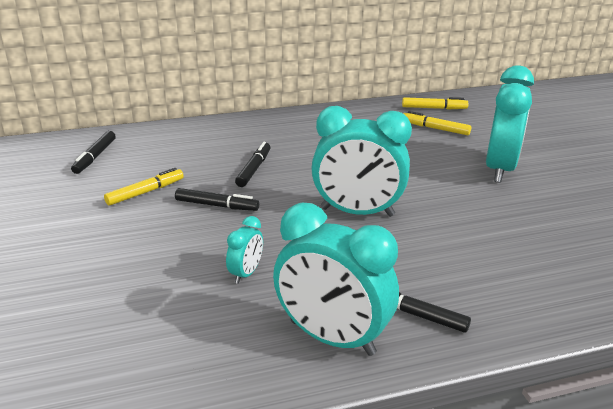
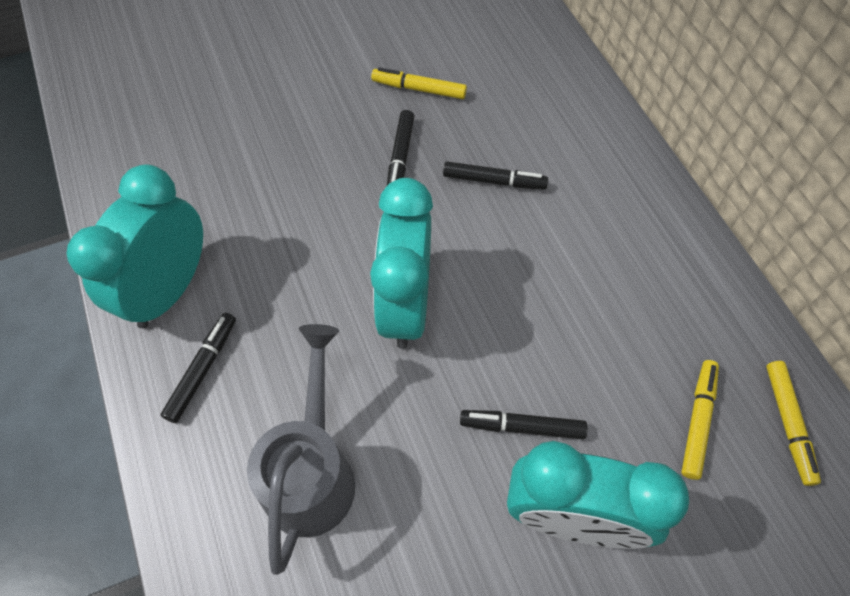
camera: 85 degrees right, 30 degrees up
black marker [71,131,116,174] -> black marker moved to [460,410,588,439]
yellow marker [104,168,184,206] -> yellow marker turned 150 degrees clockwise [371,67,467,99]
turquoise clock [226,216,263,284] -> none
none -> grey watering can [247,324,355,575]

